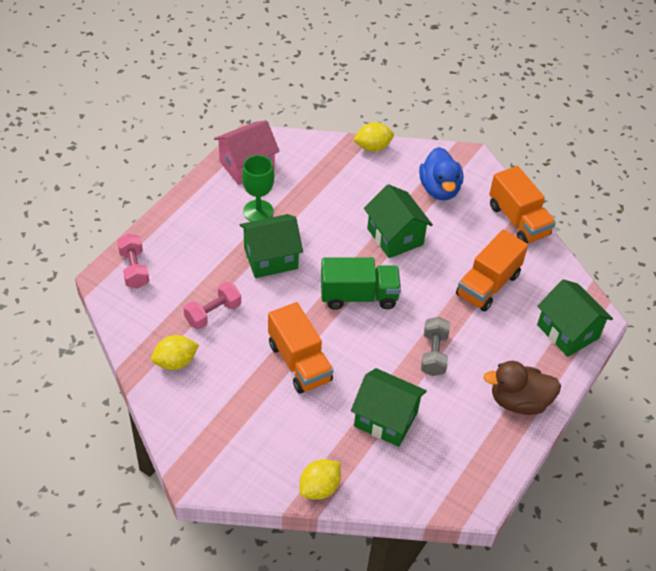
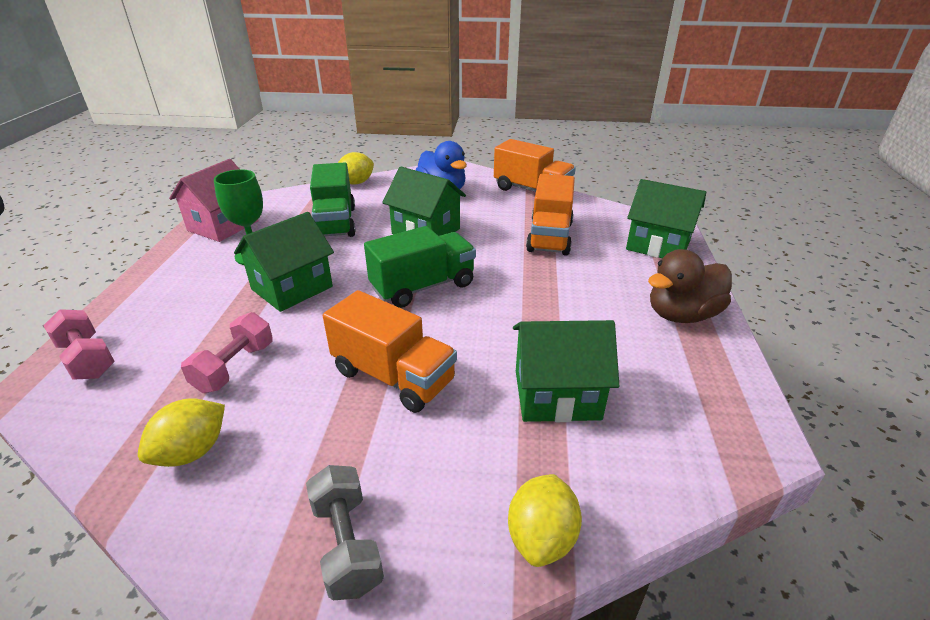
camera: 25 degrees left, 15 degrees down
grey dumbbell [421,317,450,376] -> grey dumbbell moved to [306,465,384,600]
none -> green truck [310,162,356,237]

